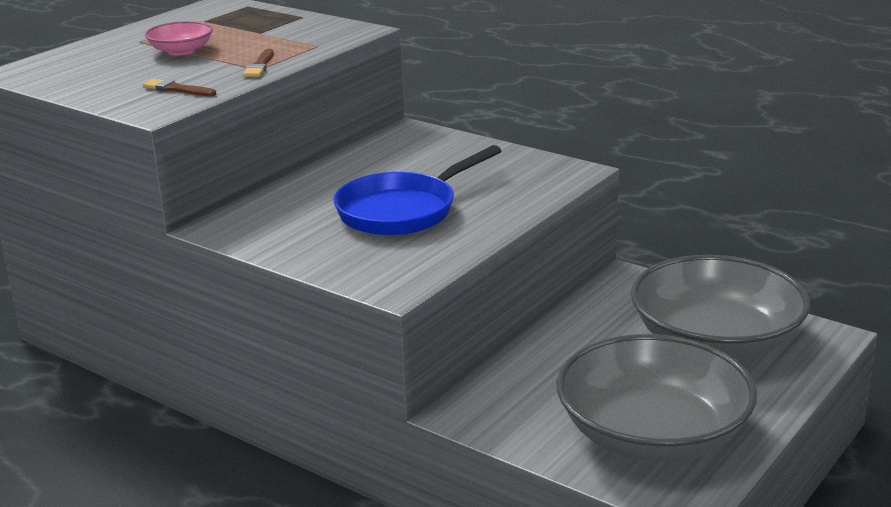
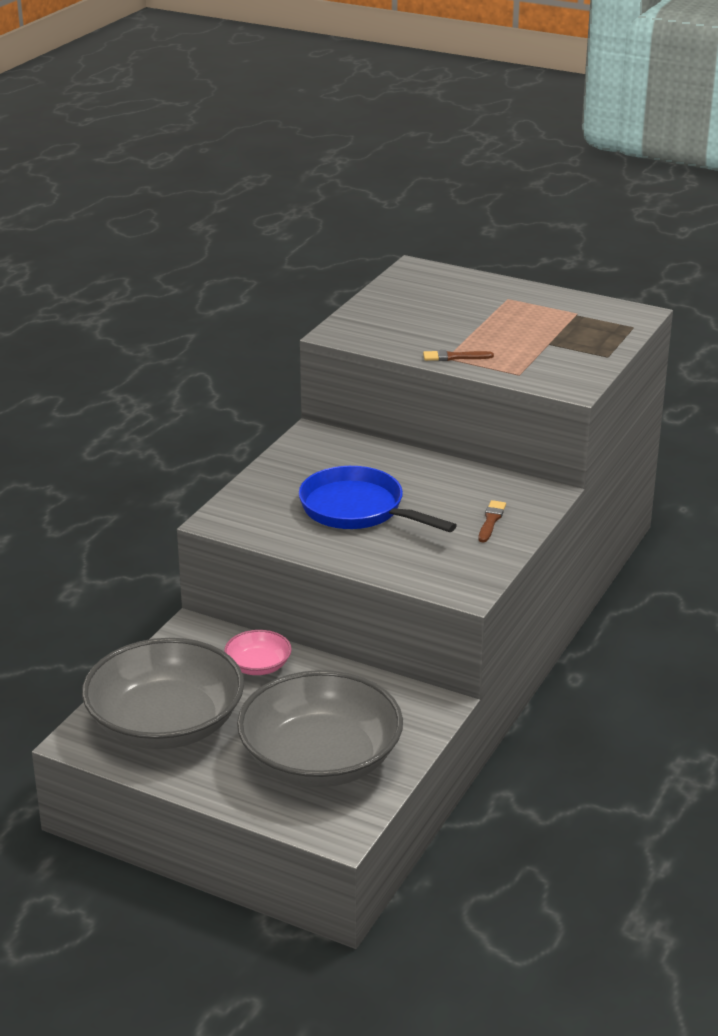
camera: 80 degrees right, 5 degrees up
brown brush [142,79,216,96] -> brown brush moved to [478,500,506,543]
pink bowl [145,21,213,55] -> pink bowl moved to [224,630,292,675]

